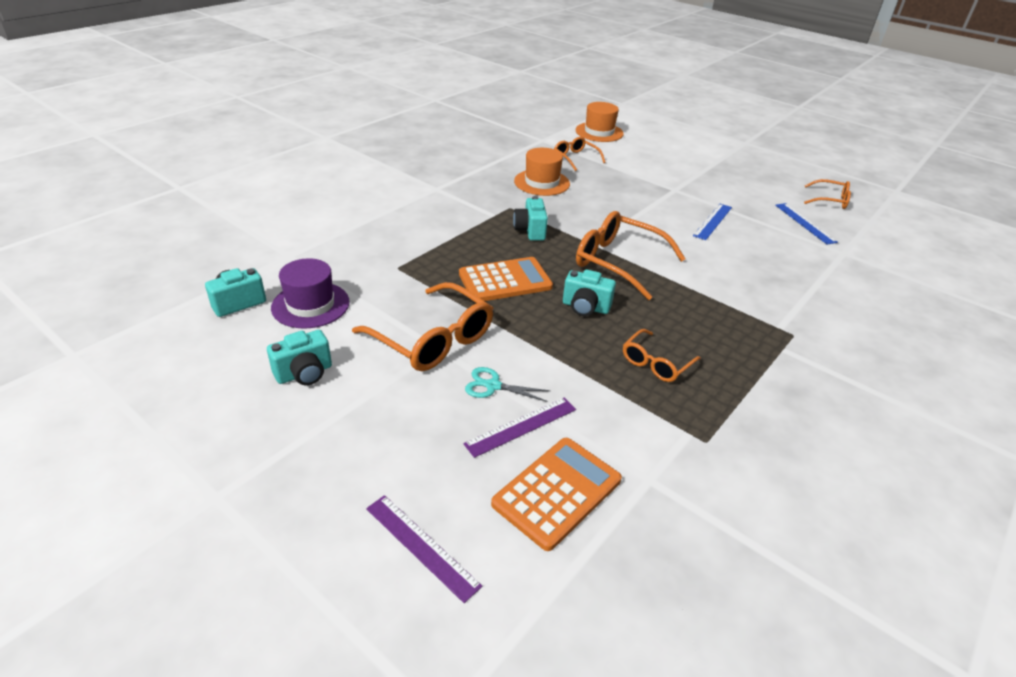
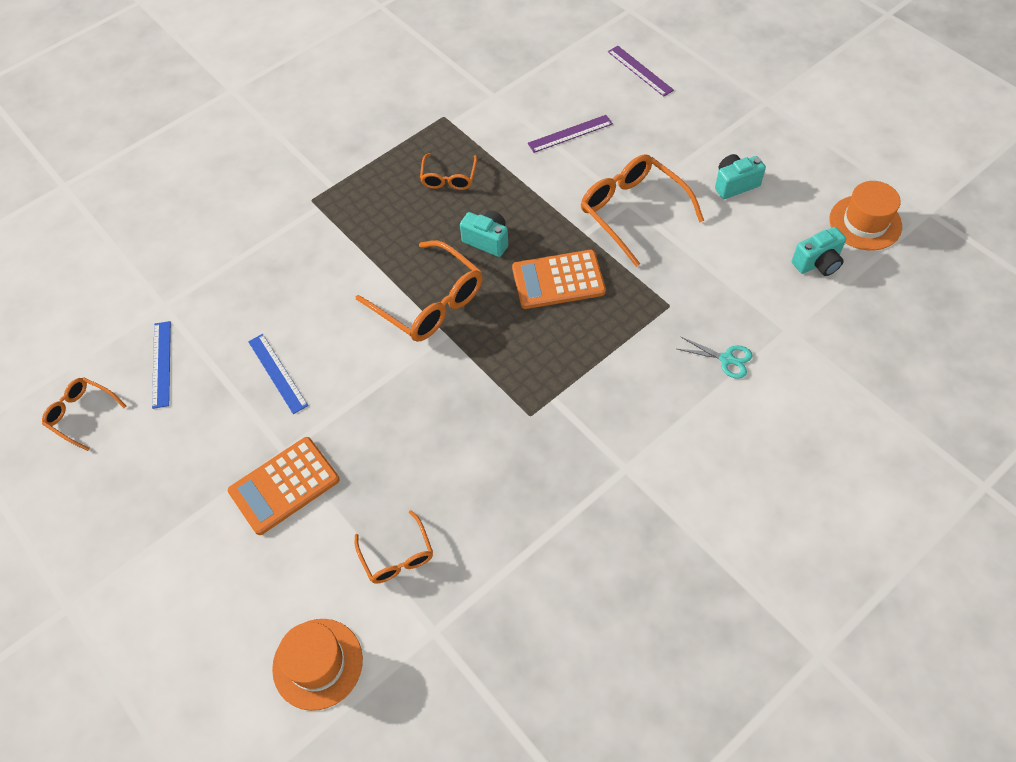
camera: 165 degrees left, 20 degrees up
purple hat [271,258,349,328] -> none
turquoise scissors [465,367,551,402] -> turquoise scissors moved to [677,337,753,379]
orange calculator [491,438,622,551] -> orange calculator moved to [228,437,340,535]
turquoise camera [513,196,548,241] -> none
orange hat [514,148,570,196] -> orange hat moved to [829,181,902,250]
orange glasses [623,329,701,382] -> orange glasses turned 135 degrees clockwise [420,153,477,190]
blue ruler [693,204,732,240] -> blue ruler turned 75 degrees counterclockwise [248,334,308,414]

